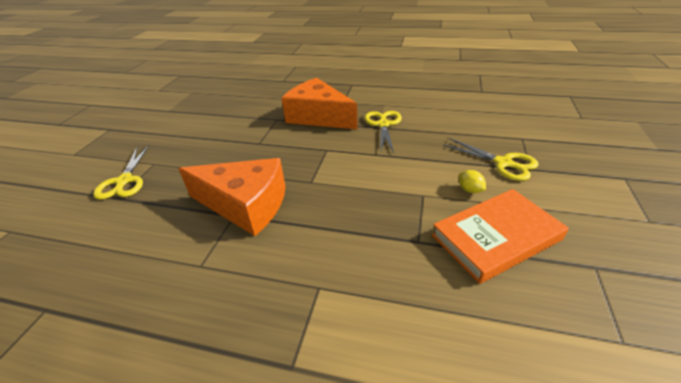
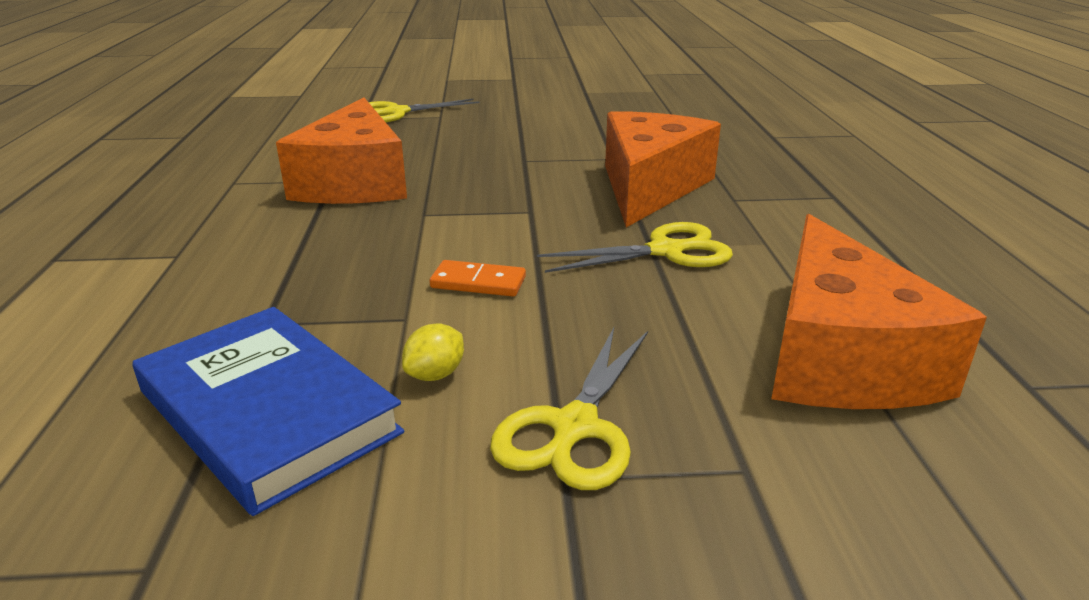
camera: 70 degrees right, 10 degrees down
orange book [432,189,569,284] -> blue book [132,307,404,516]
none -> orange domino [430,260,526,297]
none -> orange cheese [771,214,987,409]

